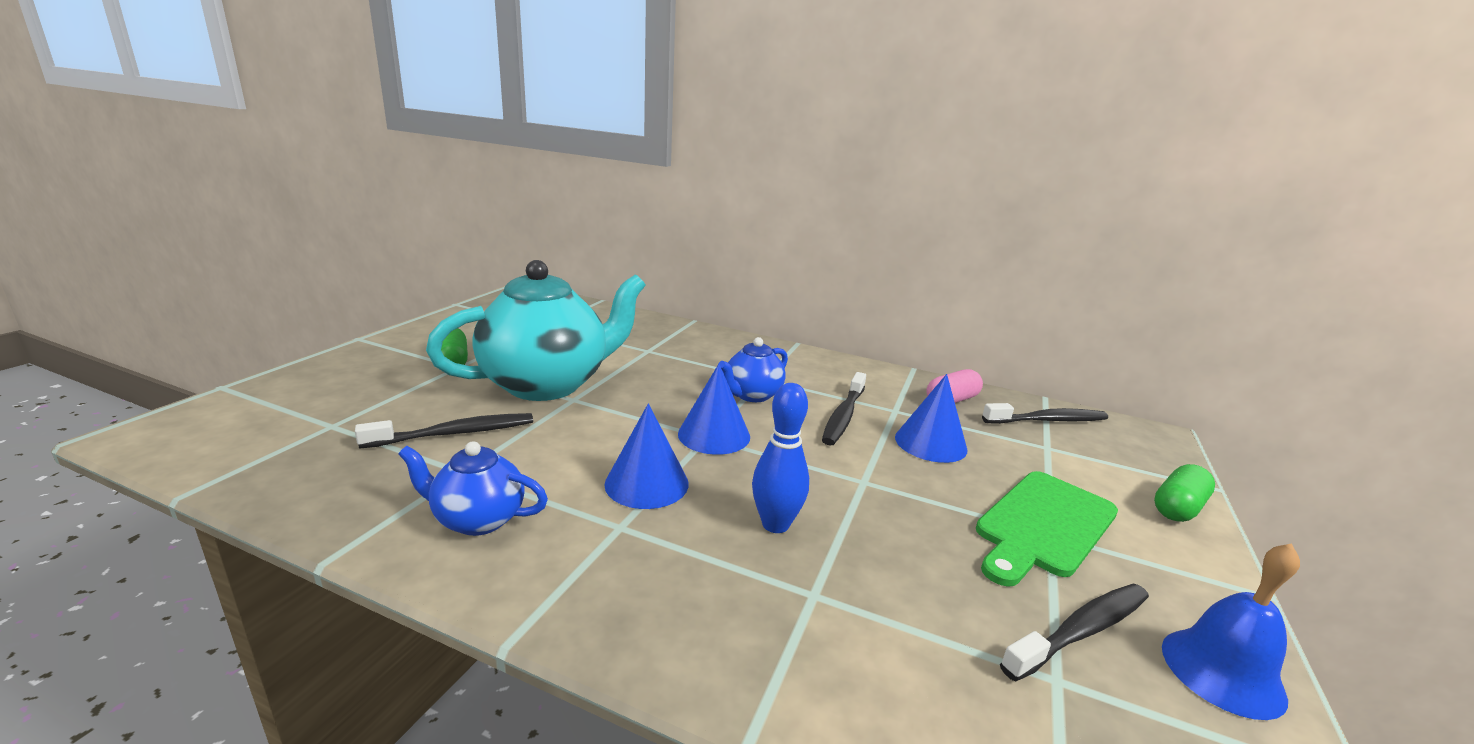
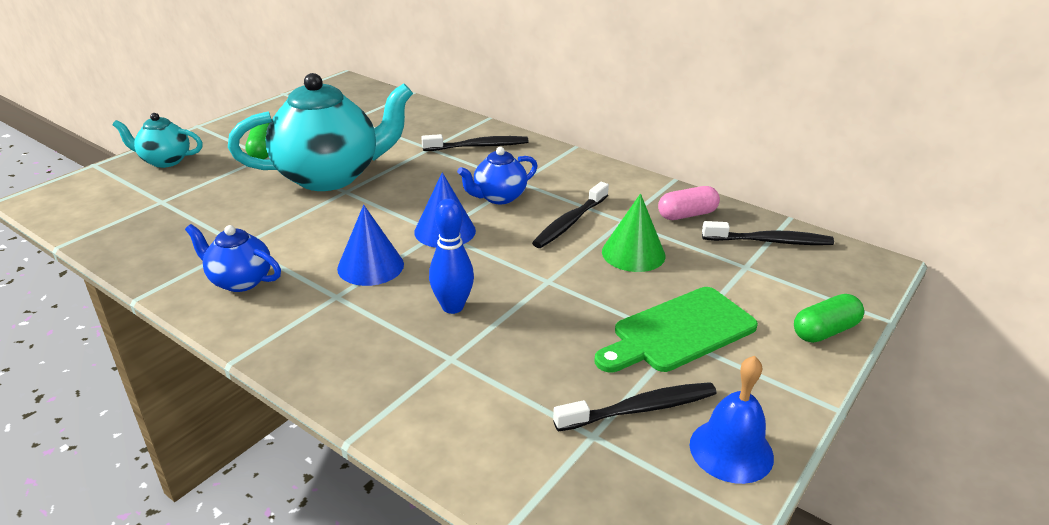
camera: 15 degrees right, 10 degrees up
black toothbrush [355,413,533,449] -> black toothbrush moved to [421,134,529,151]
blue cone [895,374,967,463] -> green cone [602,193,665,272]
none -> turquoise teapot [113,113,203,168]

